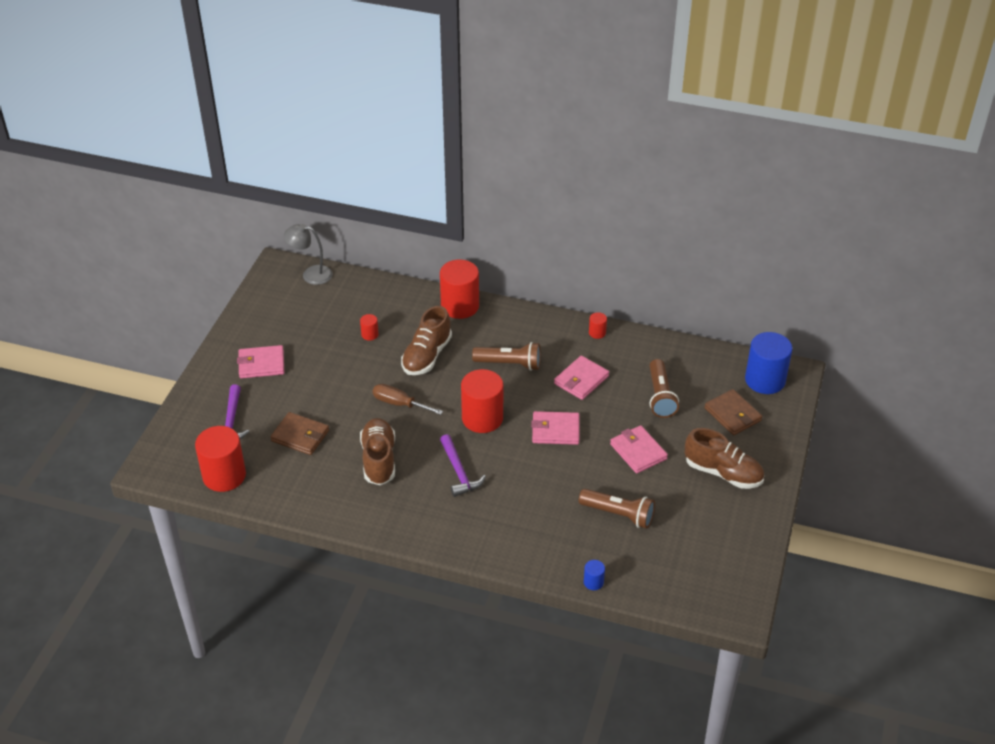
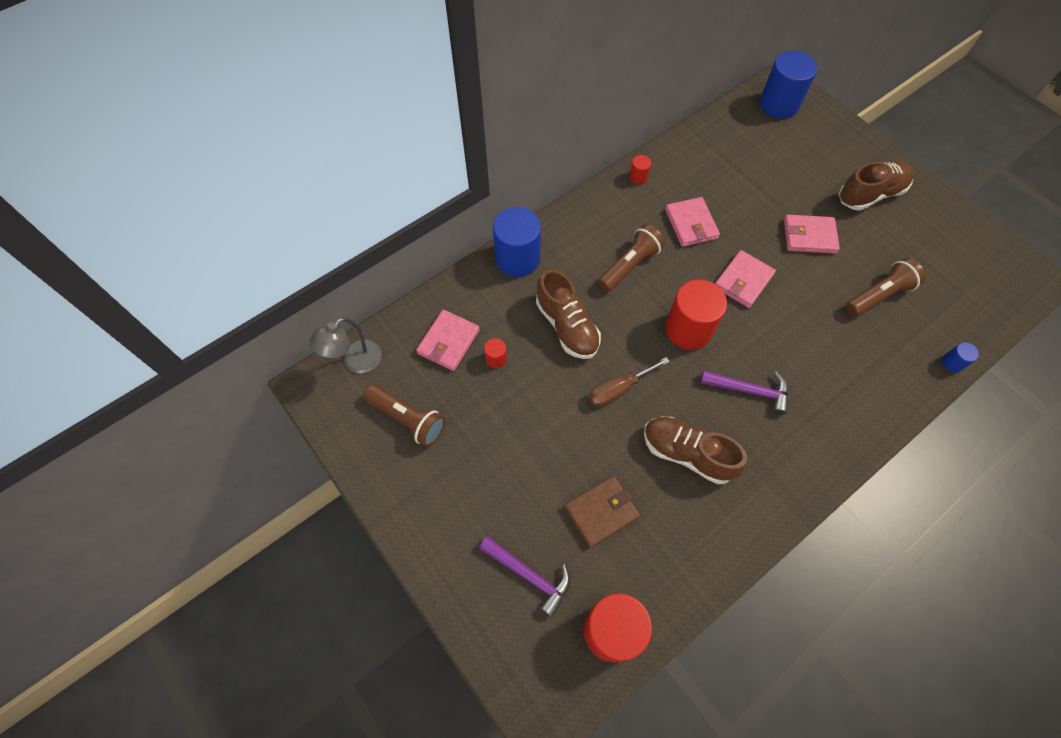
camera: 55 degrees left, 20 degrees up
pink wallet [237,345,284,378] -> pink wallet moved to [416,310,480,371]
red cylinder [440,259,479,319] -> blue cylinder [493,207,541,277]
brown flashlight [650,359,679,418] -> brown flashlight moved to [364,385,445,447]
brown wallet [705,389,762,435] -> none

